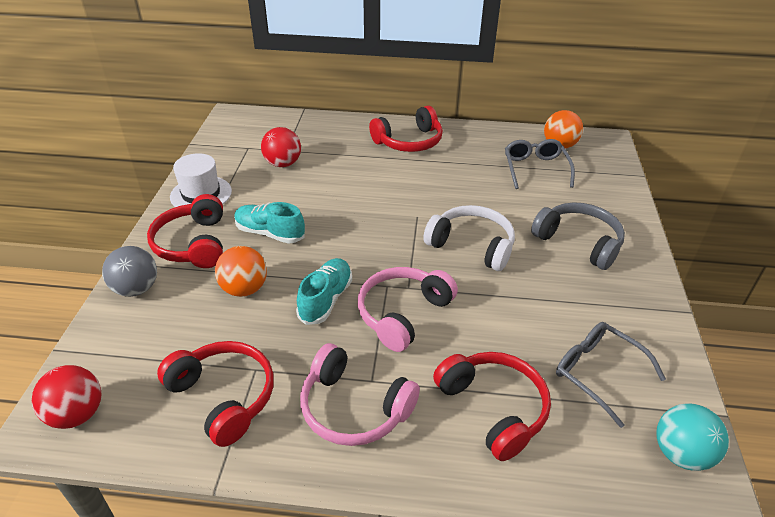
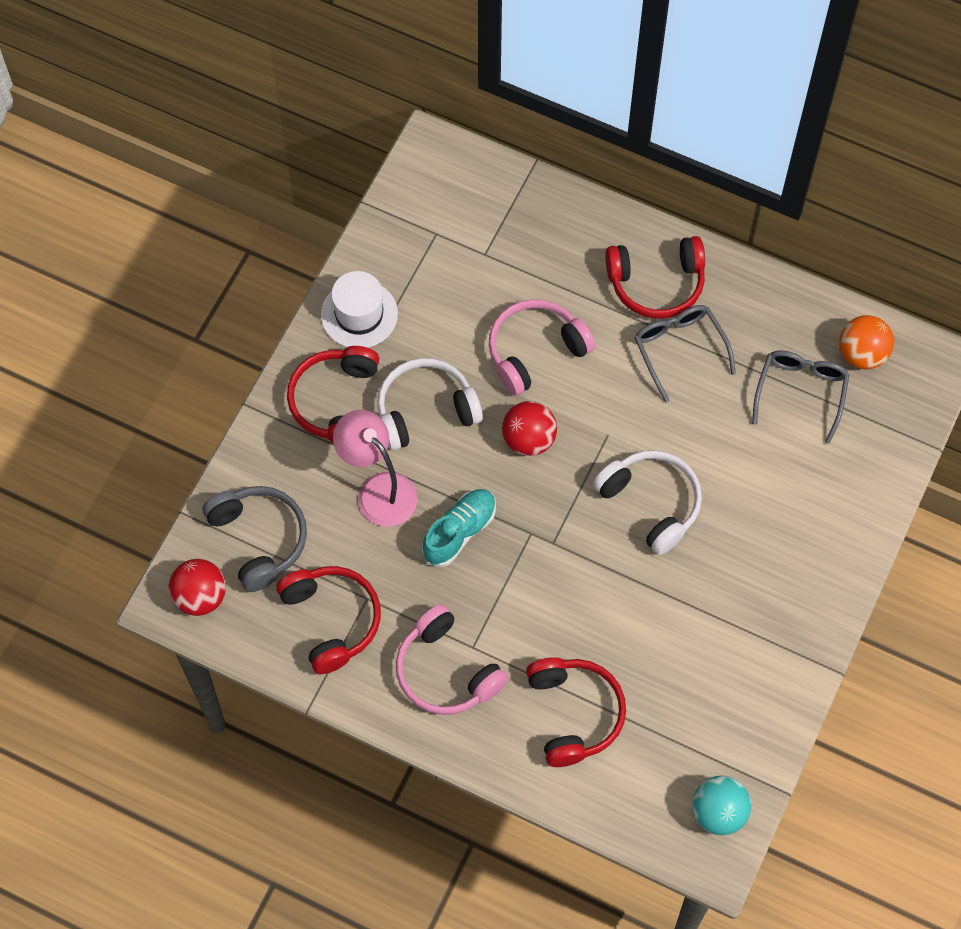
camera: 20 degrees right, 25 degrees up
grey ball [102,246,157,297] -> none
orange ball [215,246,267,297] -> pink lamp [333,410,418,527]
turquoise shoe [234,202,305,244] -> white headphones [377,358,483,450]
red ball [261,127,301,167] -> red ball moved to [502,401,557,456]
pink headphones [358,267,458,352] -> pink headphones moved to [489,299,595,396]
grey headphones [531,202,625,270] -> grey headphones moved to [202,486,307,592]
grey glasses [556,322,666,428] -> grey glasses moved to [634,305,736,403]

